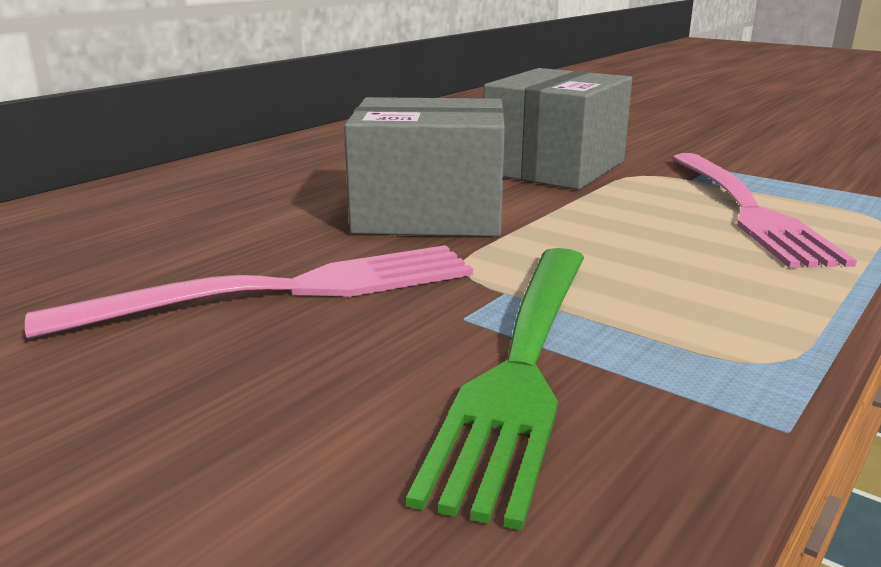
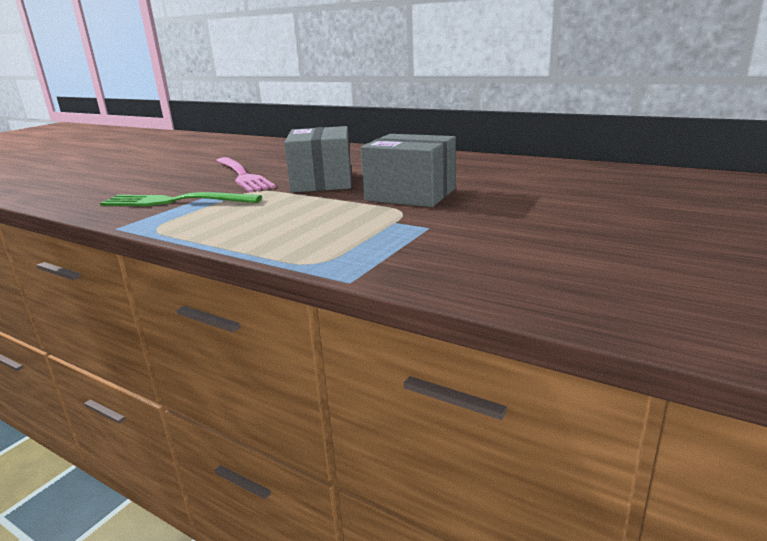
camera: 85 degrees right, 0 degrees up
pink fork [672,153,857,268] -> none

